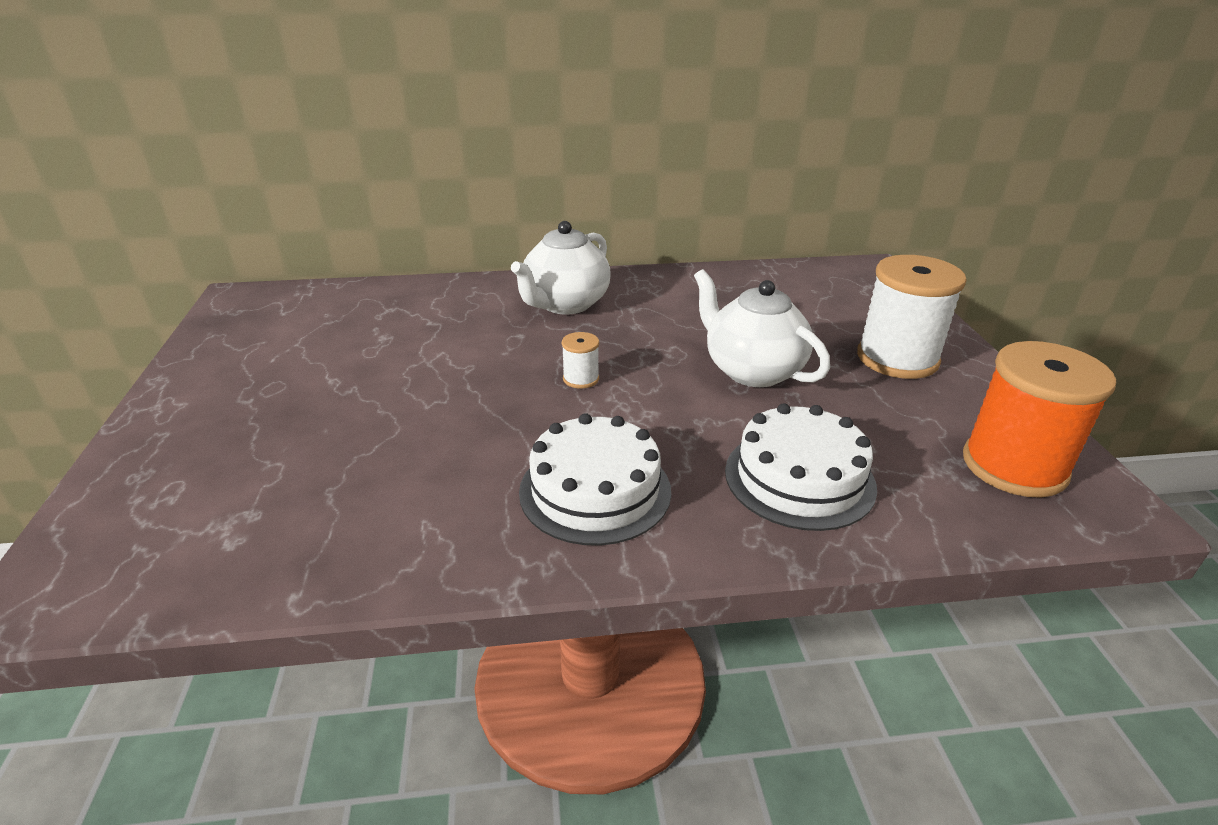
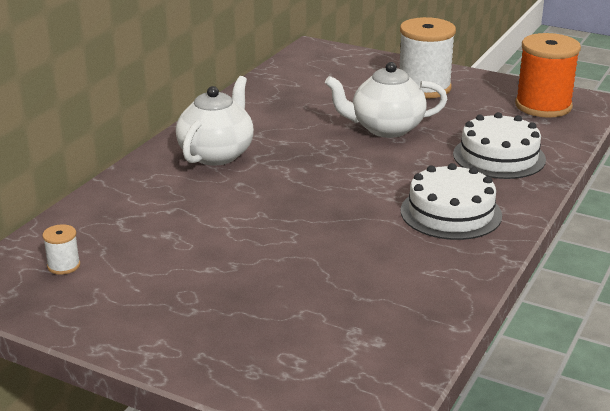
camera: 55 degrees left, 5 degrees down
white teapot [511,221,611,315] -> white teapot turned 135 degrees counterclockwise [176,76,254,166]
white spool [562,332,599,389] -> white spool moved to [43,224,80,275]

